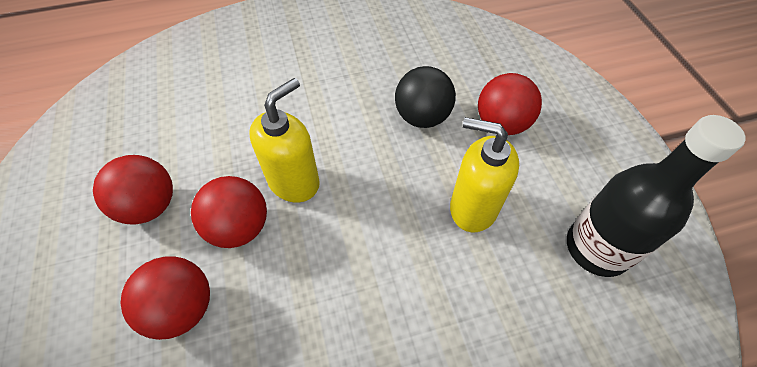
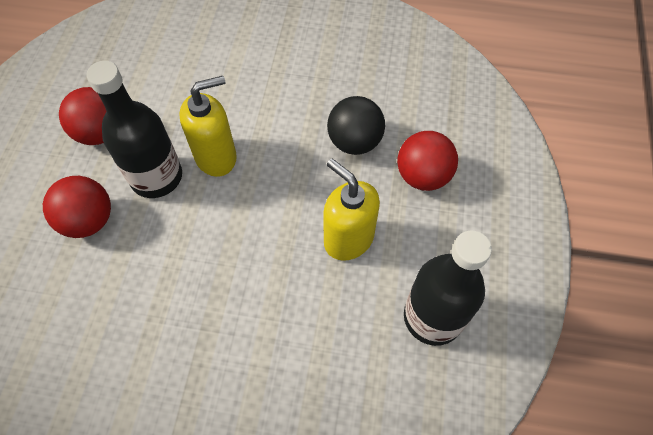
camera: 25 degrees right, 5 degrees up
red ball [191,176,267,248] -> black bottle [86,61,182,198]

